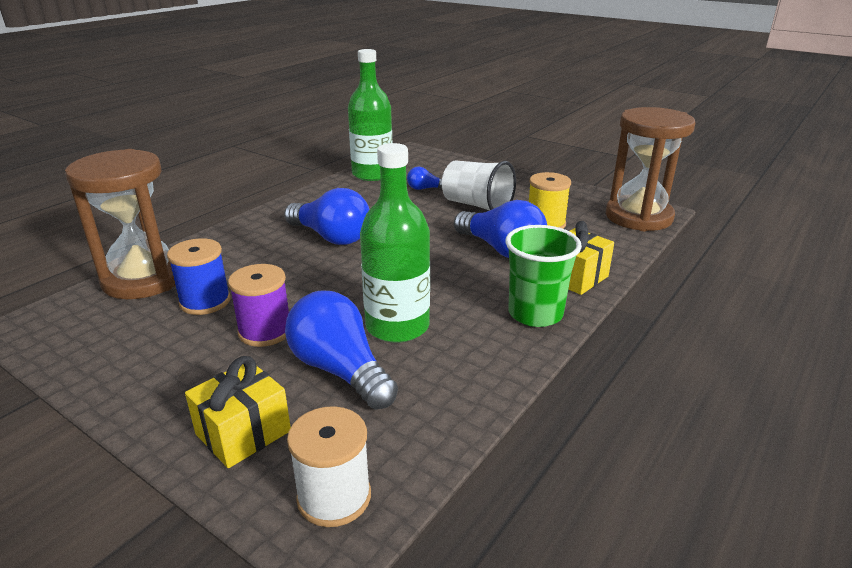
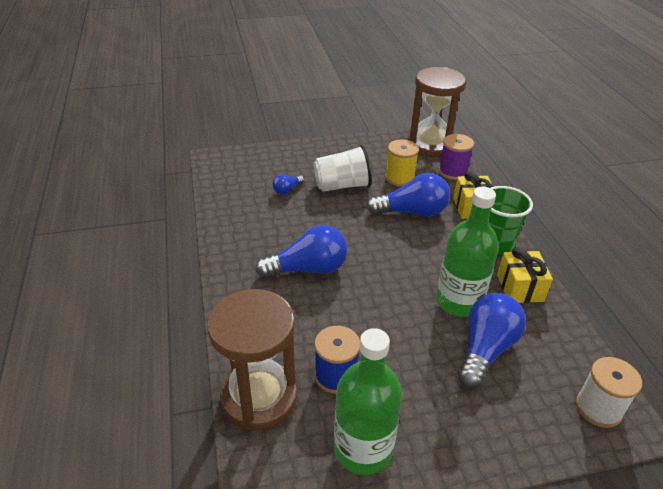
camera: 50 degrees left, 10 degrees up
yellow gift [185,356,291,468] -> yellow gift moved to [497,247,553,303]
purple spool [228,264,289,347] -> purple spool moved to [439,134,474,180]
blue light bulb [285,291,398,410] -> blue light bulb turned 120 degrees clockwise [458,293,526,389]
green bottle [348,49,392,181] -> green bottle moved to [334,328,402,475]

